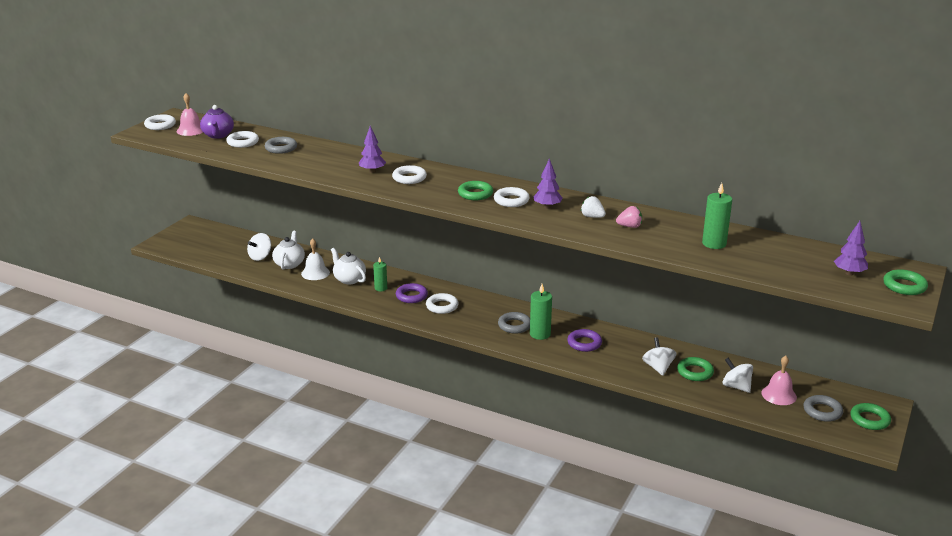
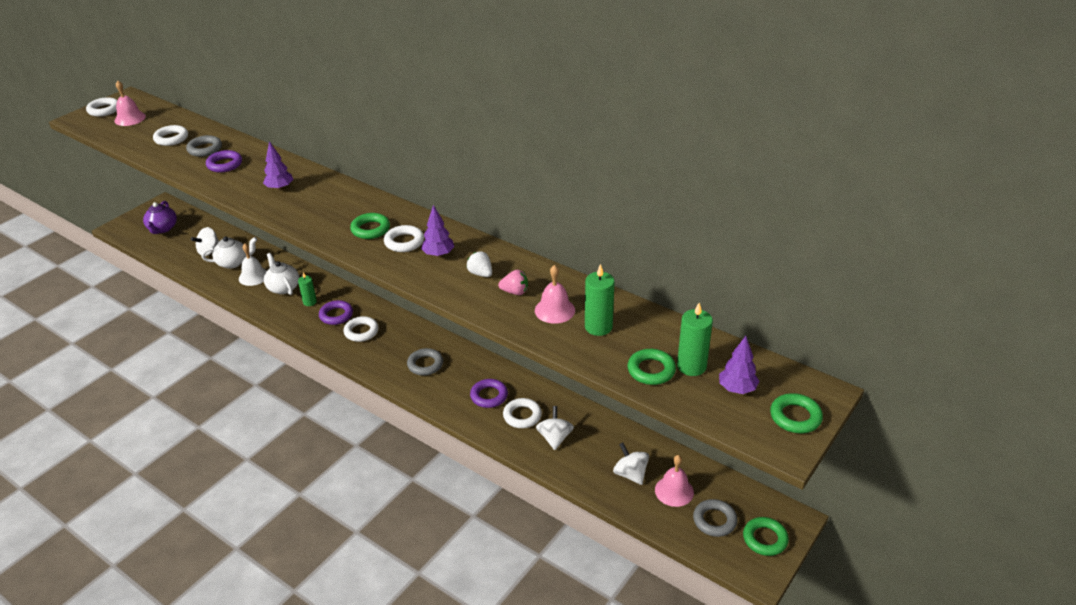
camera: 10 degrees right, 10 degrees up
purple teapot [200,105,234,139] -> purple teapot moved to [143,201,177,234]
white teapot [272,231,305,269] -> white teapot turned 60 degrees clockwise [201,236,257,269]
white ring [392,165,427,184] -> white ring moved to [503,398,542,428]
green candle [530,284,552,340] -> green candle moved to [677,303,713,376]
green ring [677,357,714,381] -> green ring moved to [627,349,676,385]
none -> purple ring [206,150,242,172]
none -> pink bell [535,265,575,324]

